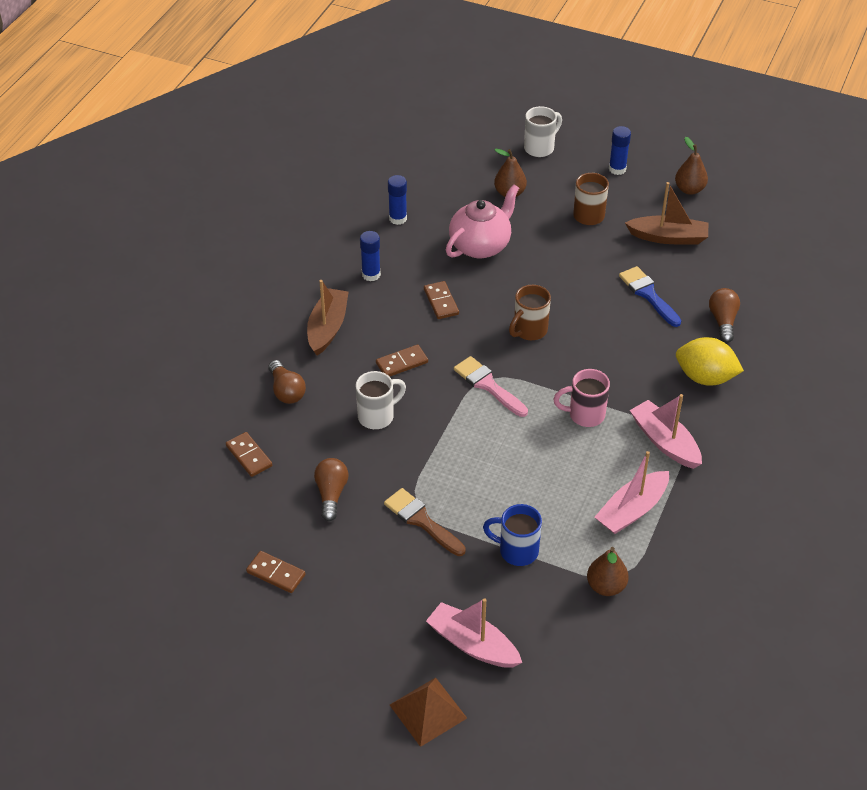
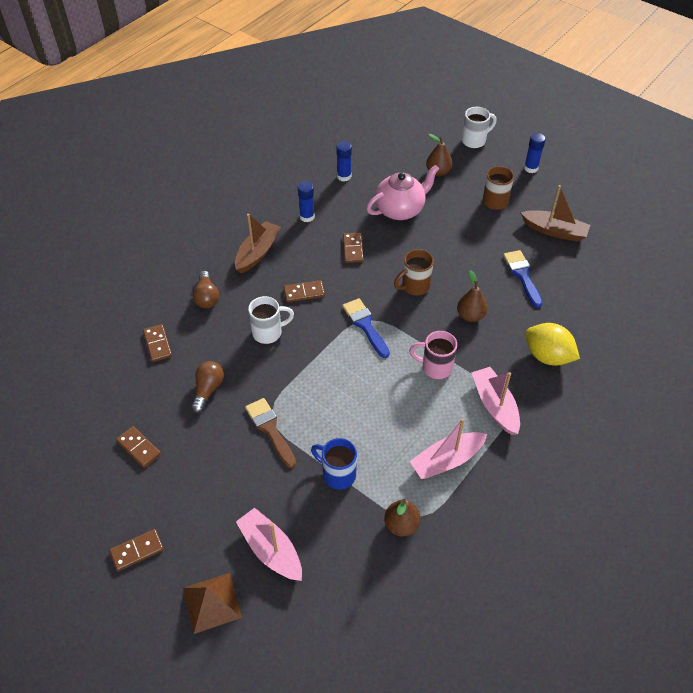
camera: 15 degrees right, 5 degrees up
pink brush [454,356,528,417] -> blue brush [342,298,390,358]
brown pear [675,137,708,195] -> brown pear moved to [457,270,488,322]
brown light bulb [709,288,740,343] -> none
none -> brown domino [109,529,164,571]

